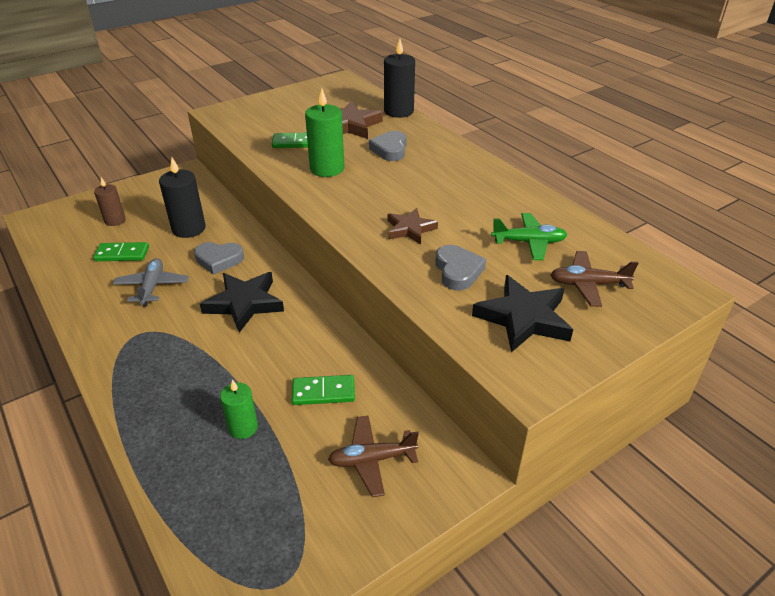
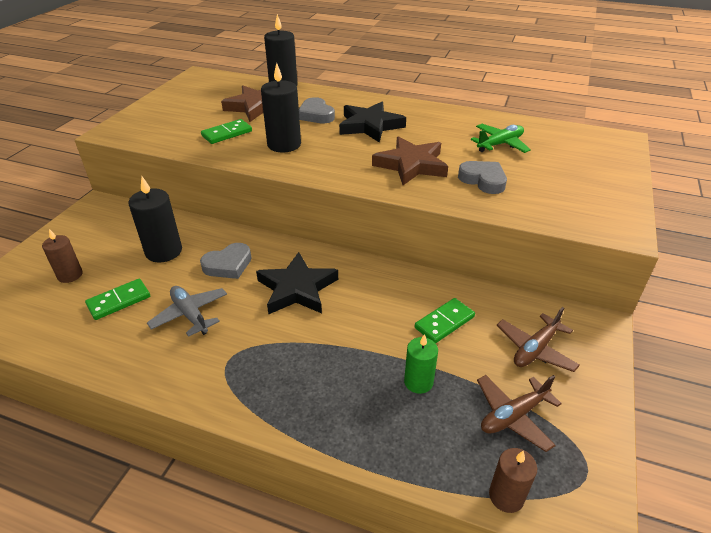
camera: 35 degrees left, 0 degrees up
green candle [305,88,344,177] -> black candle [261,63,301,153]
brown star [387,208,438,244] -> brown star [372,136,448,185], size x1.59
black star [472,275,573,352] -> black star moved to [339,102,406,142]
brown plane [550,251,638,307] -> brown plane moved to [477,375,562,452]
none -> brown candle [489,448,537,513]

